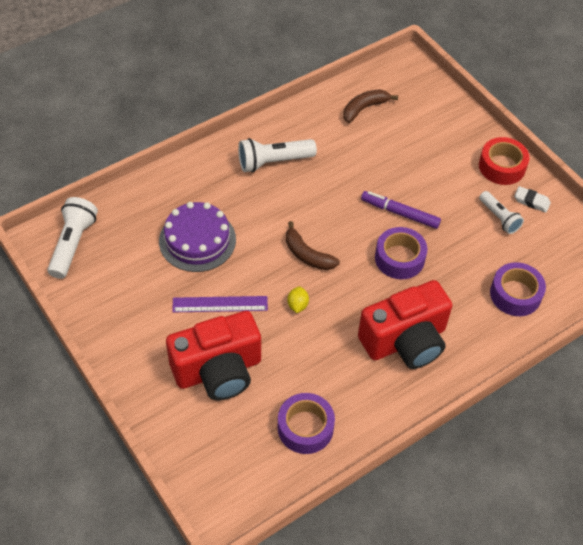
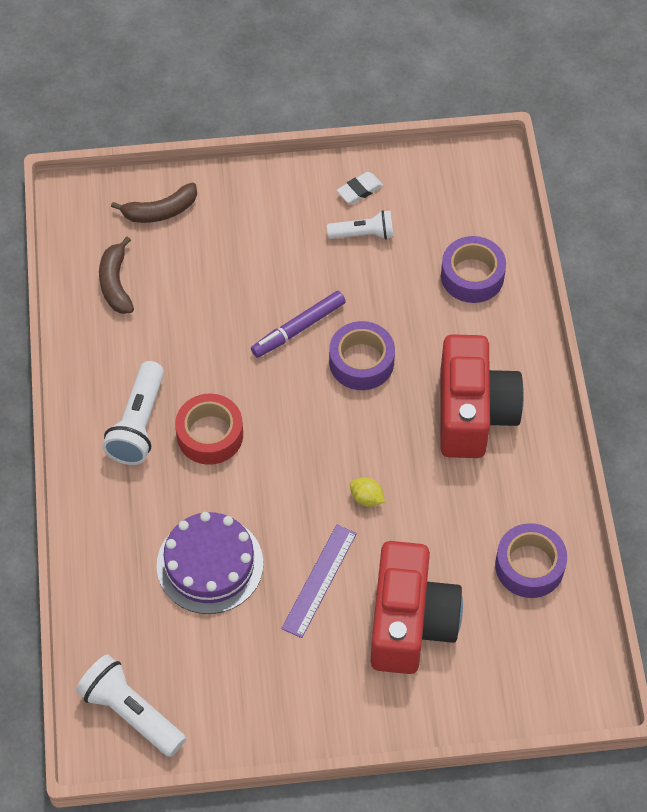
camera: 60 degrees left, 5 degrees up
brown banana [286,221,340,270] -> brown banana moved to [111,183,197,223]
red tape [479,137,530,185] -> red tape moved to [175,393,243,465]

